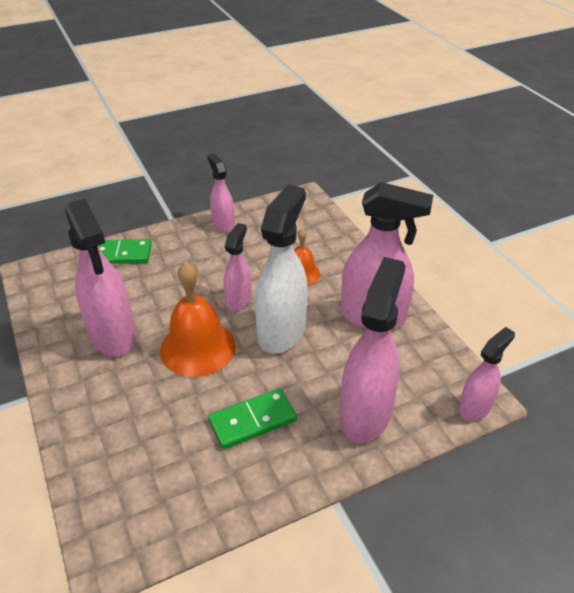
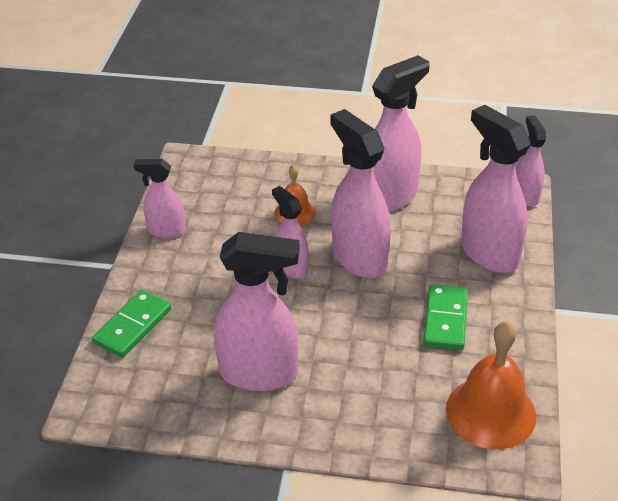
camera: 55 degrees left, 0 degrees up
orange bell [160,261,236,377] -> orange bell moved to [446,321,536,449]
white spray bottle [255,184,308,354] -> pink spray bottle [330,109,391,278]

